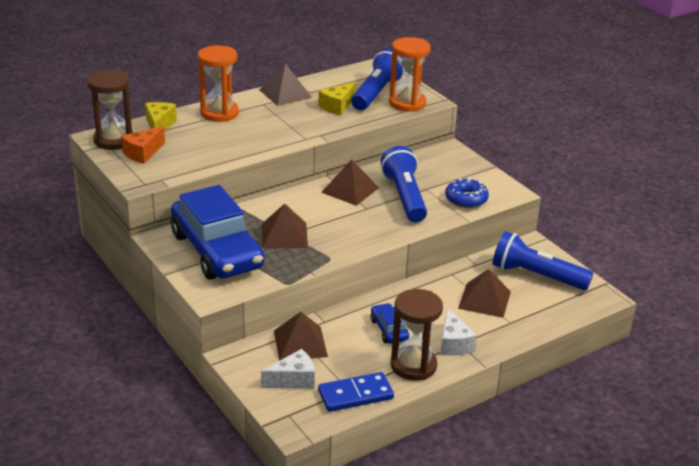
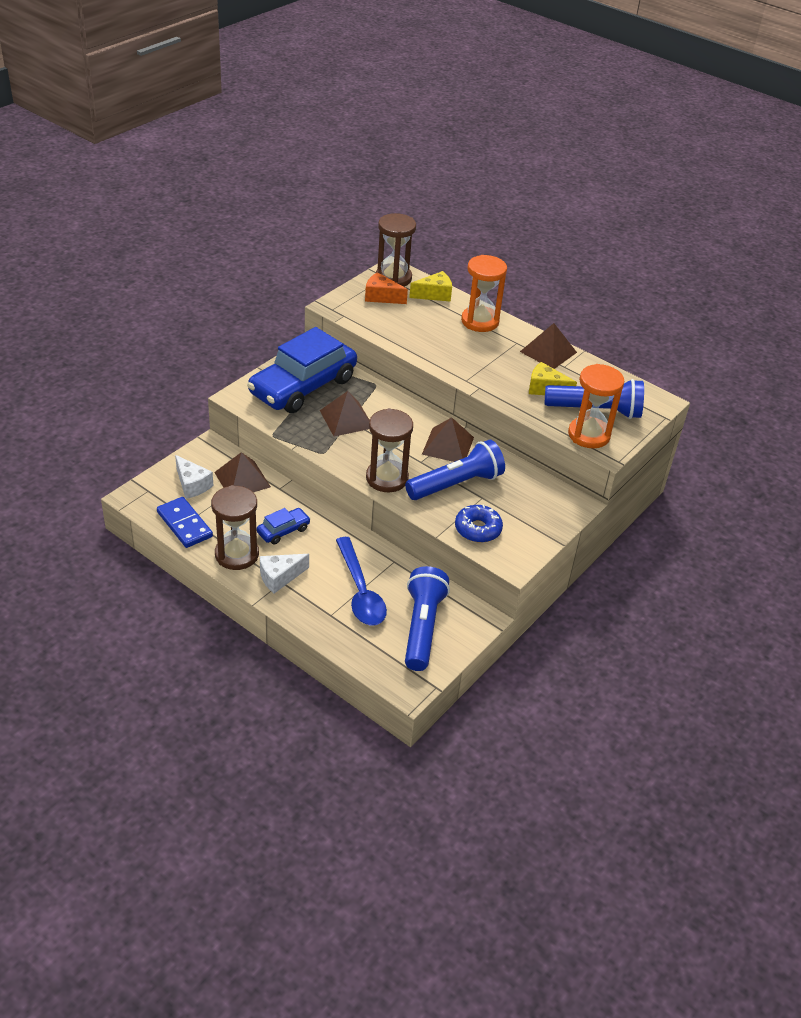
camera: 70 degrees right, 10 degrees up
brown pyramid [458,269,511,318] -> blue spoon [336,537,387,625]
none -> brown hourglass [366,408,413,492]

